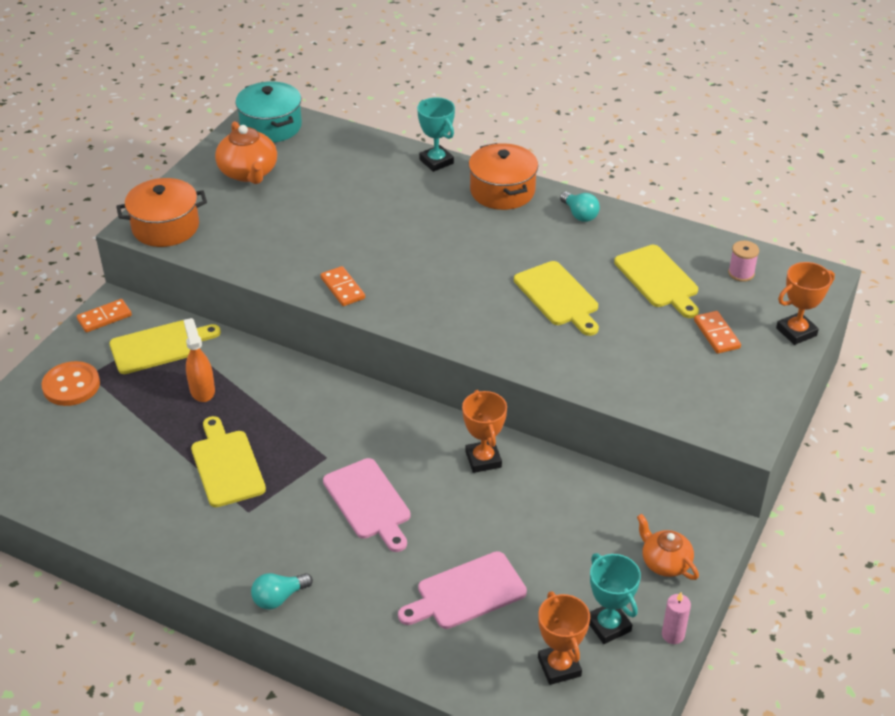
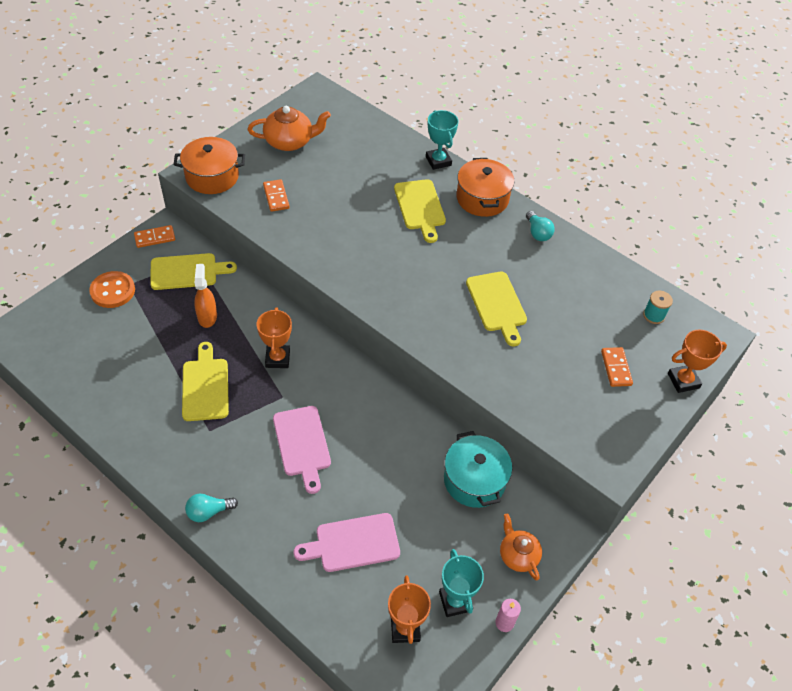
camera: 10 degrees right, 10 degrees up
orange teapot [215,121,277,184] -> orange teapot turned 90 degrees counterclockwise [248,106,331,151]
turquoise pot [235,81,302,143] -> turquoise pot moved to [444,431,512,508]
orange domino [321,266,365,306] -> orange domino moved to [263,179,290,212]
orange trophy [462,390,507,473] -> orange trophy moved to [257,308,292,368]
yellow cutting board [614,245,699,318] -> yellow cutting board moved to [394,179,446,243]
pink spool [728,241,759,282] -> turquoise spool [643,291,673,324]

